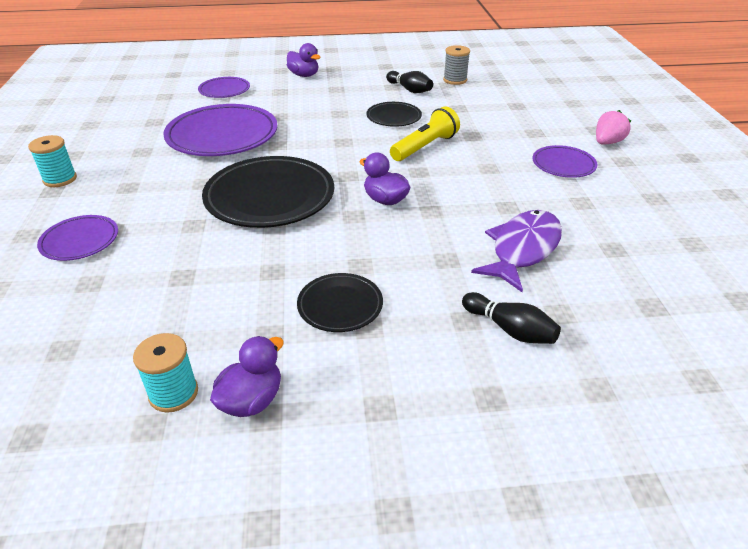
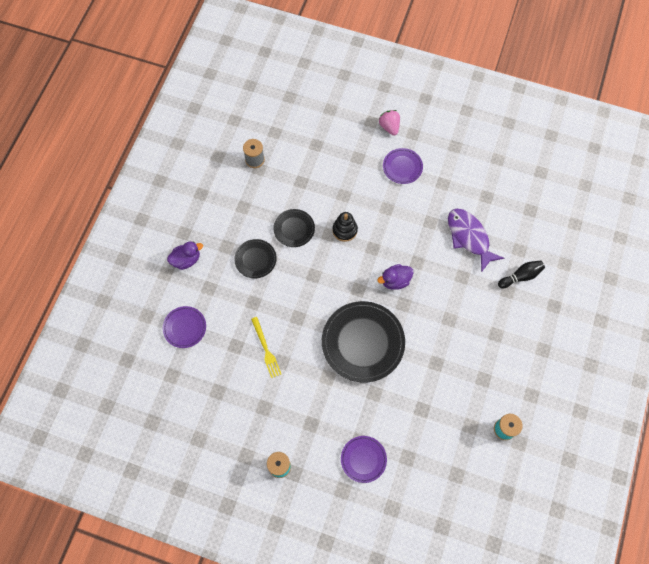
camera: 65 degrees left, 30 degrees up
purple plate [163,104,278,156] -> yellow fork [251,317,281,378]
purple duck [210,336,284,417] -> none
black plate [297,273,383,332] -> black plate moved to [234,239,277,278]
black bowling pin [386,71,433,93] -> none
yellow flashlight [390,106,460,161] -> black stacking toy [332,212,358,242]

